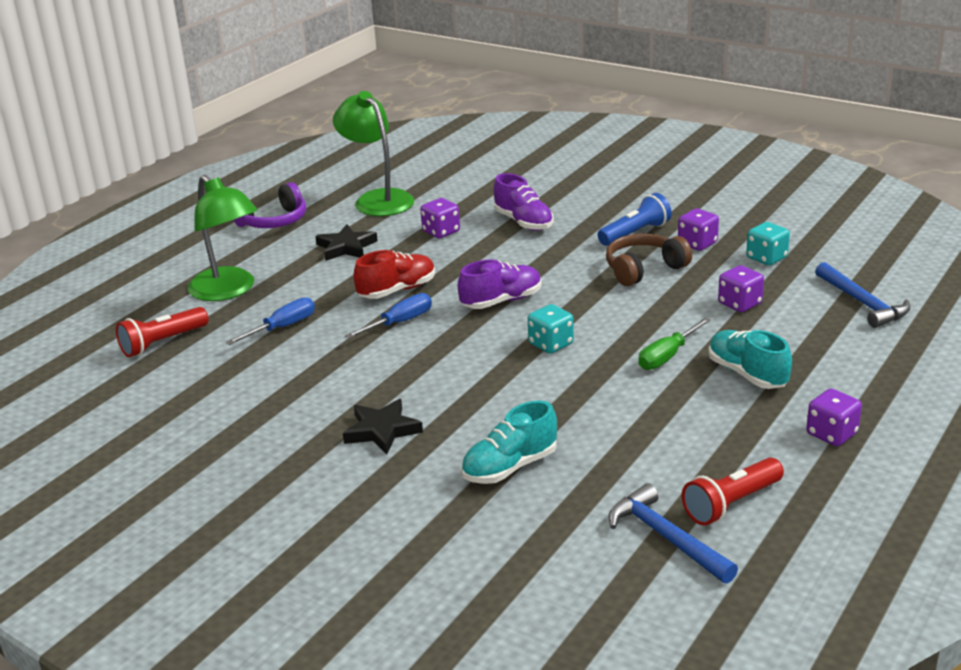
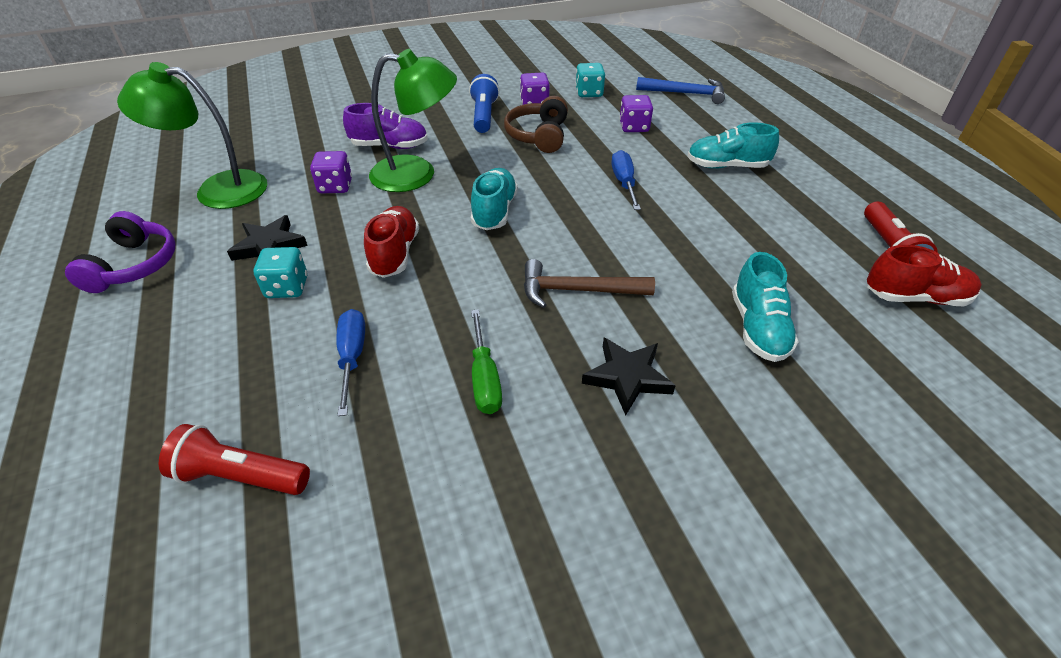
camera: 55 degrees left, 15 degrees up
red flashlight [116,307,209,357] -> red flashlight turned 105 degrees clockwise [159,424,310,495]
green lamp [187,175,257,301] -> green lamp moved to [369,49,457,192]
blue screwdriver [344,293,432,339] -> blue screwdriver moved to [612,150,641,210]
purple shoe [458,260,542,309] -> turquoise shoe [471,168,518,230]
turquoise dice [528,304,574,354] -> turquoise dice moved to [254,247,307,298]
blue hammer [608,483,738,584] -> red shoe [867,245,982,306]
green screwdriver [638,318,711,370] -> green screwdriver moved to [471,309,502,414]
purple dice [806,388,862,446] -> none
none -> brown hammer [524,259,655,308]

